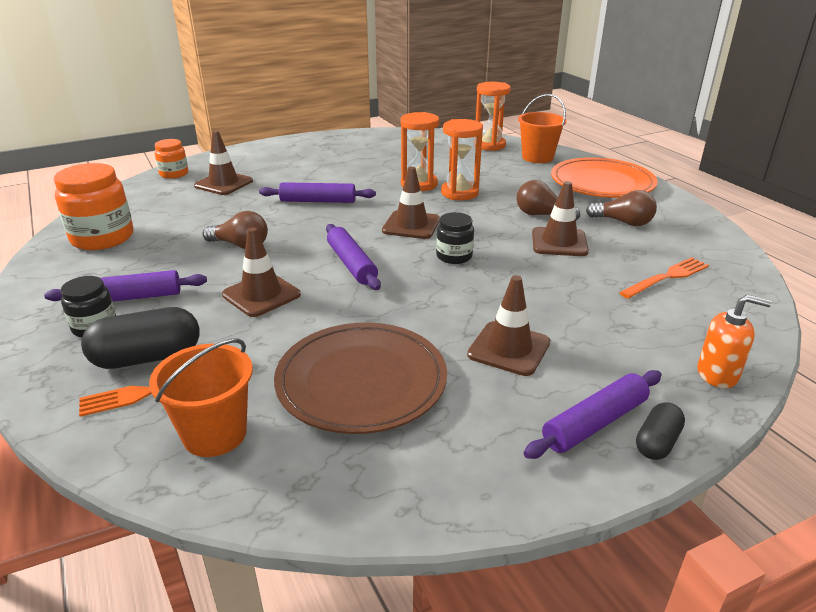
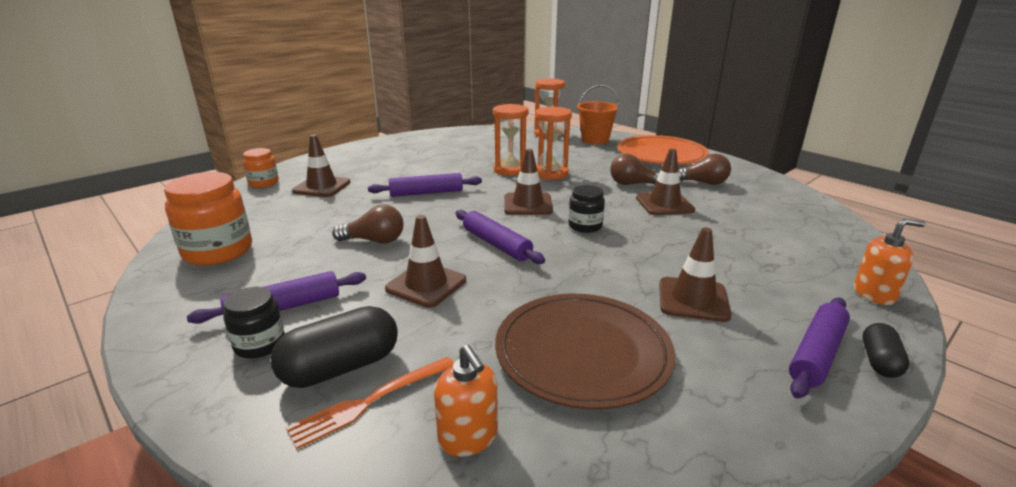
camera: 15 degrees left, 5 degrees down
orange bucket [149,338,253,457] -> orange soap dispenser [434,345,498,457]
orange fork [619,257,709,299] -> none

